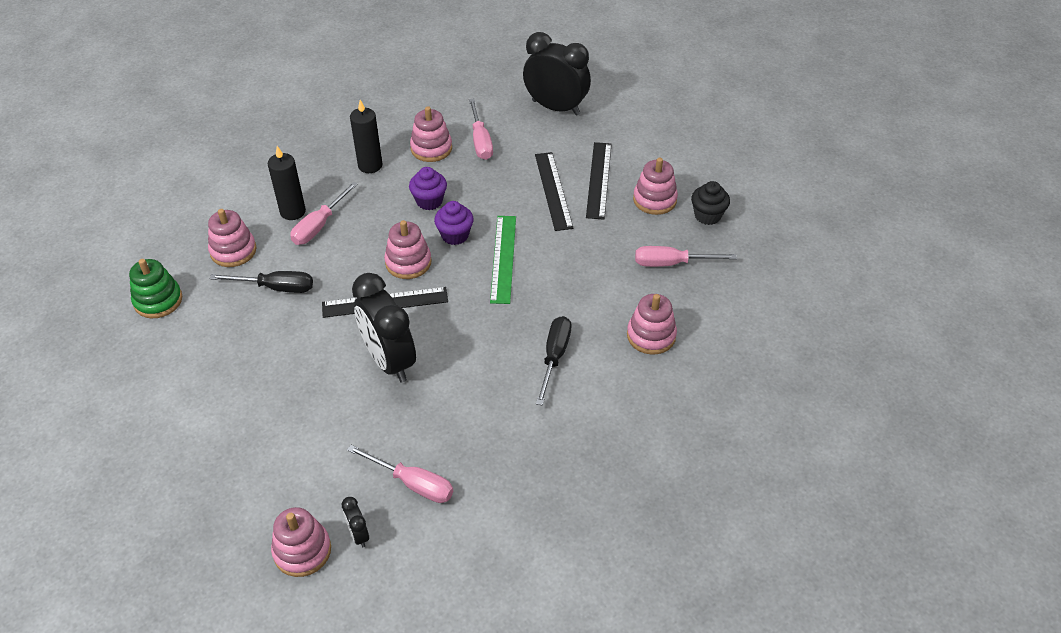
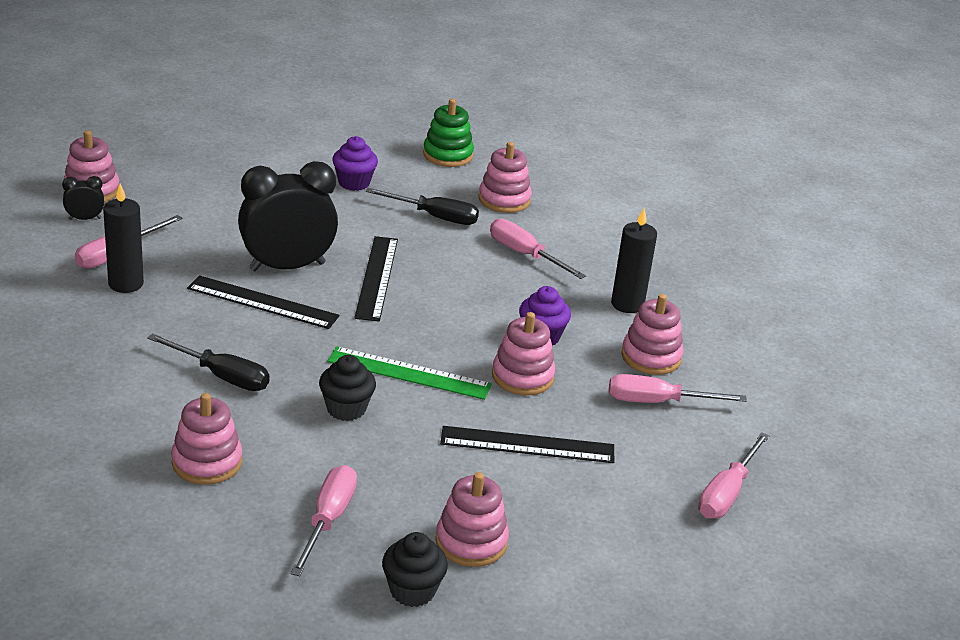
camera: 100 degrees right, 15 degrees down
black screwdriver [210,271,313,293] -> black screwdriver turned 90 degrees counterclockwise [366,188,479,225]
black candle [268,146,306,220] -> black candle moved to [103,184,144,293]
pink stacking toy [384,220,432,279] -> pink stacking toy moved to [492,312,555,395]
purple cupcake [434,201,474,245] -> purple cupcake moved to [332,136,378,191]
black clock [523,32,591,116] -> pink screwdriver [698,432,769,519]
black ruler [586,142,612,220] -> black ruler moved to [187,275,339,329]
none -> black cupcake [319,355,376,421]

